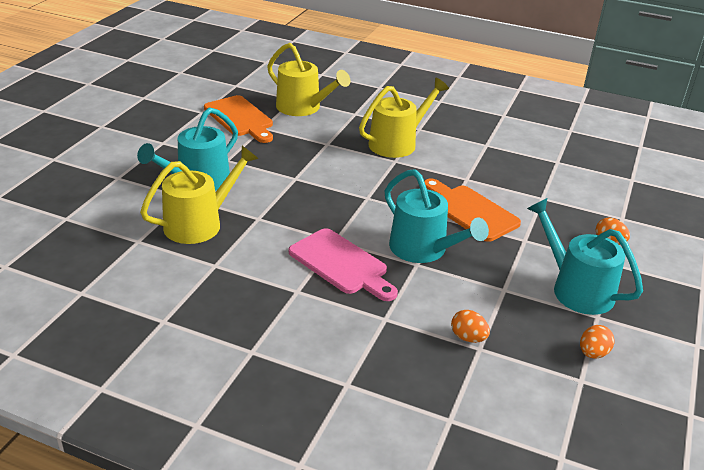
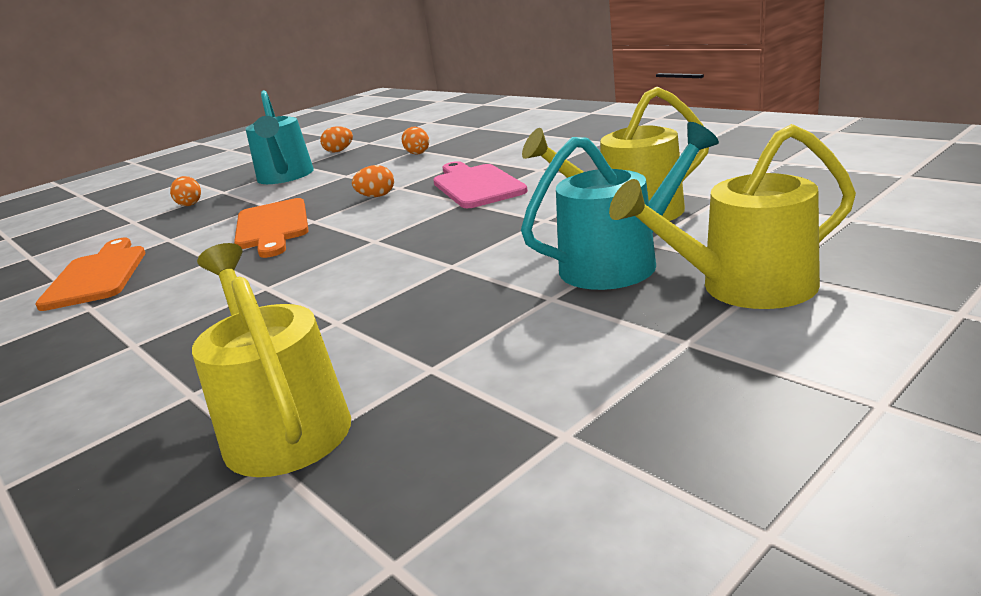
camera: 150 degrees left, 10 degrees down
orange cutting board [204,95,273,143] -> orange cutting board moved to [36,238,145,311]
yellow watering can [359,78,449,158] -> yellow watering can moved to [609,124,856,309]
turquoise watering can [385,169,489,263] -> orange egg [352,165,394,197]

